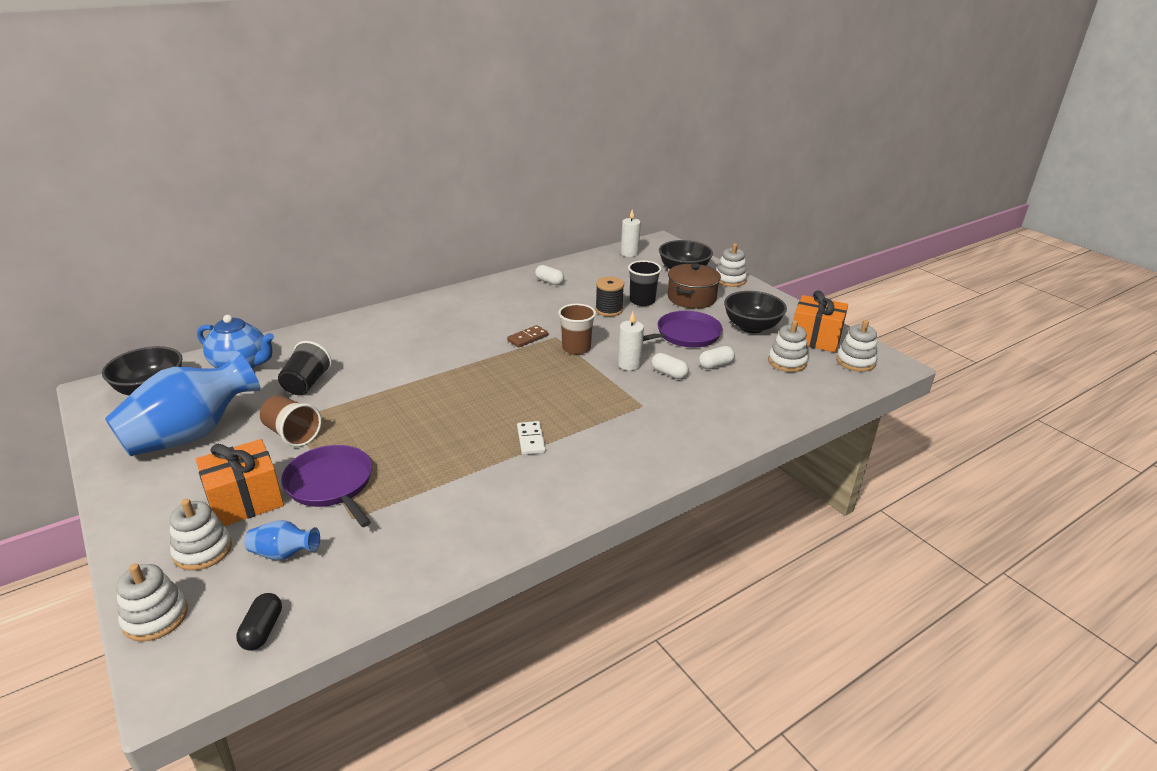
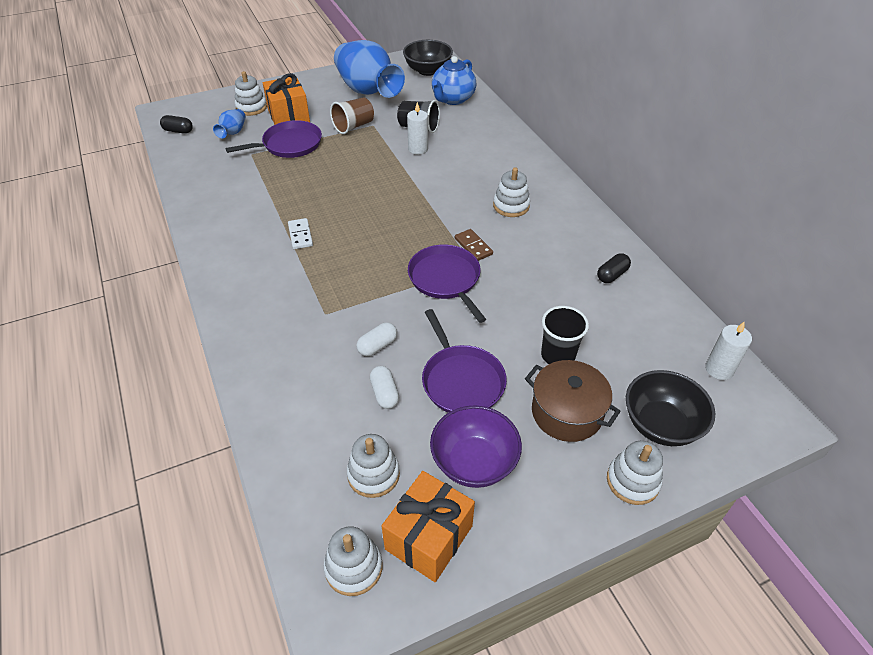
camera: 100 degrees right, 15 degrees up
white stacking toy [116,563,188,642] -> white stacking toy moved to [493,167,530,217]
white domino [517,421,546,455] -> white domino turned 75 degrees clockwise [288,218,313,249]
white capsule [535,265,564,285] -> black capsule [597,253,631,283]
brown cup [558,304,596,355] -> purple pan [408,245,486,323]
black spool [595,277,624,317] -> none
white candle [618,312,644,371] -> white candle moved to [407,102,428,155]
black bowl [724,291,787,333] -> purple bowl [430,406,522,488]

